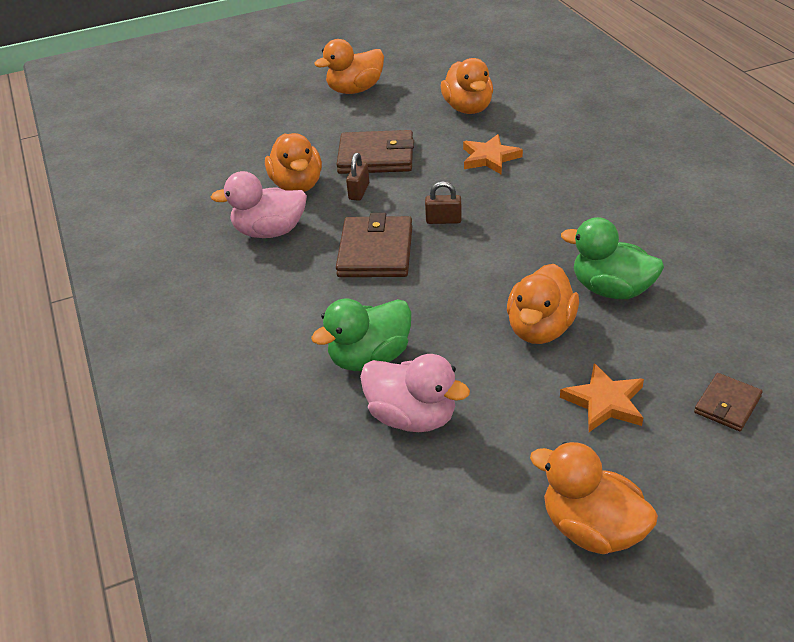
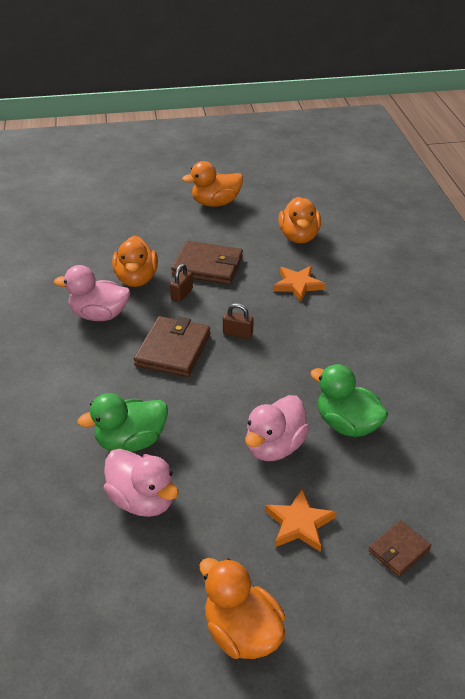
camera: 10 degrees right, 0 degrees up
orange duck [507,264,579,344] -> pink duck [245,395,309,461]

